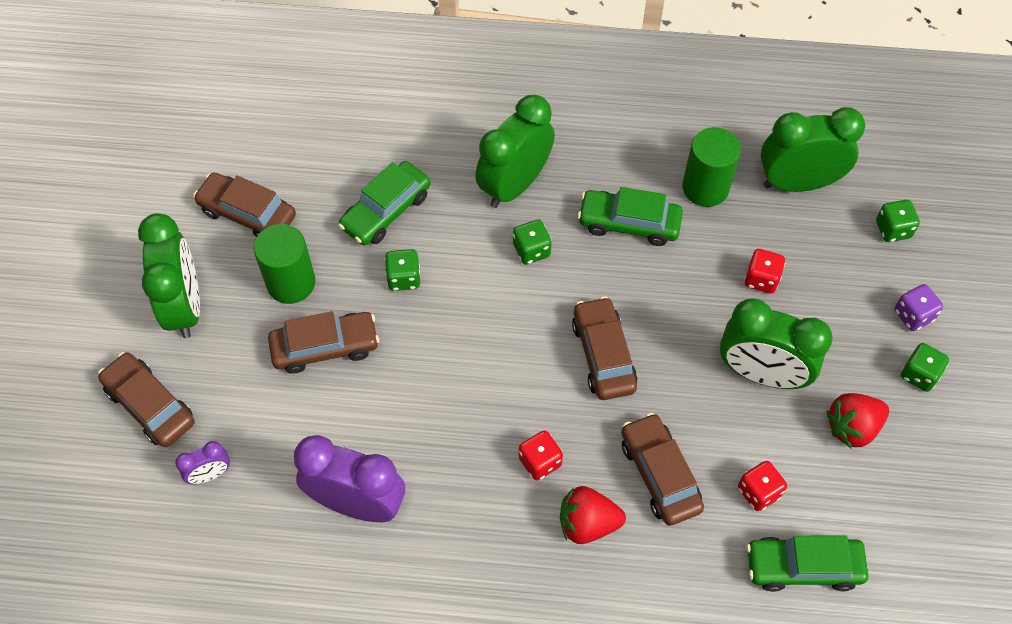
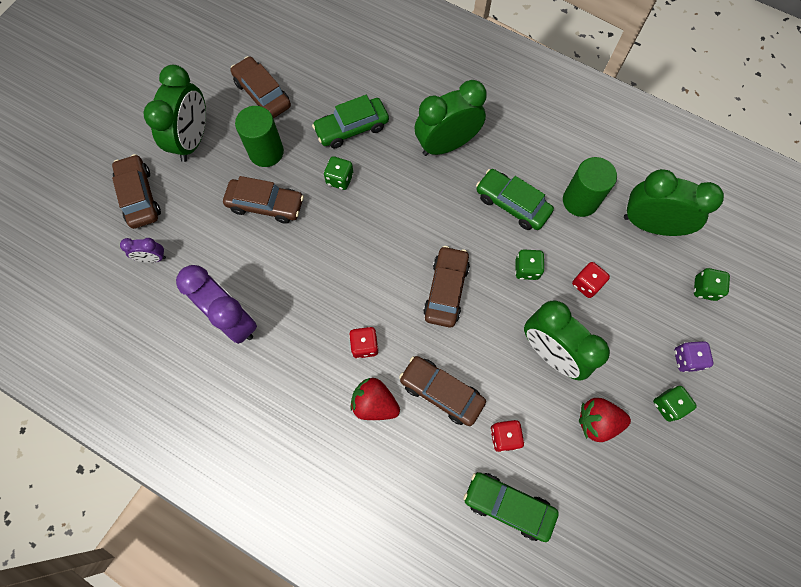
camera: 25 degrees right, 10 degrees up
green dice [513,220,552,265] -> green dice moved to [515,249,545,280]
brown car [621,413,704,526] -> brown car turned 60 degrees counterclockwise [399,356,486,426]

